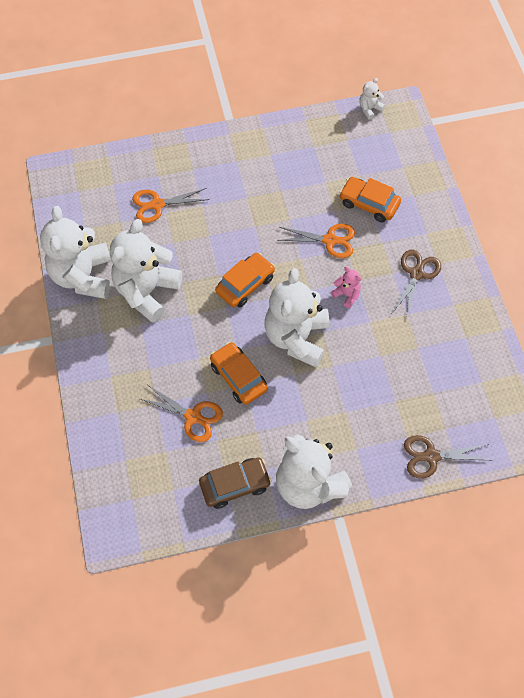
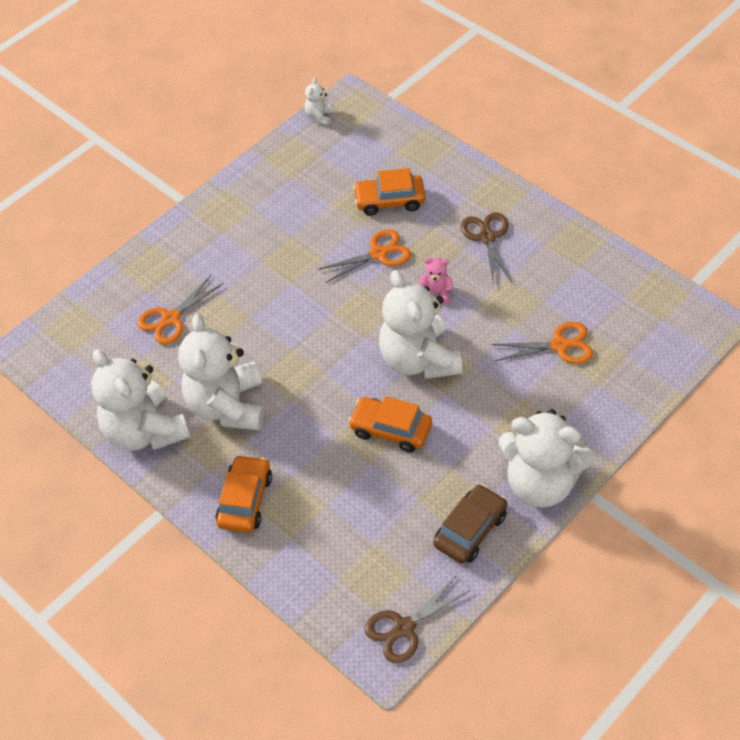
camera: 30 degrees left, 10 degrees down
orange scissors [140,385,223,442] -> orange scissors moved to [492,322,593,364]
orange car [215,253,275,308] -> orange car moved to [215,455,272,533]
brown scissors [404,435,489,478] -> brown scissors moved to [365,575,471,663]

